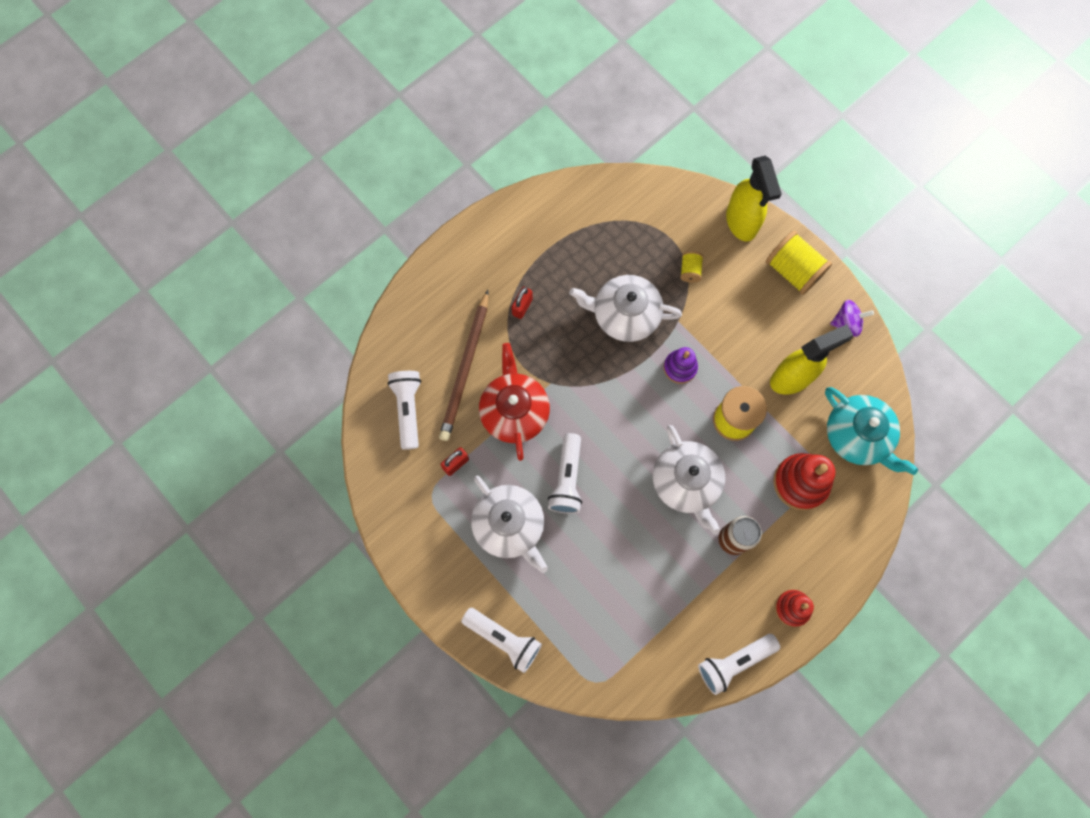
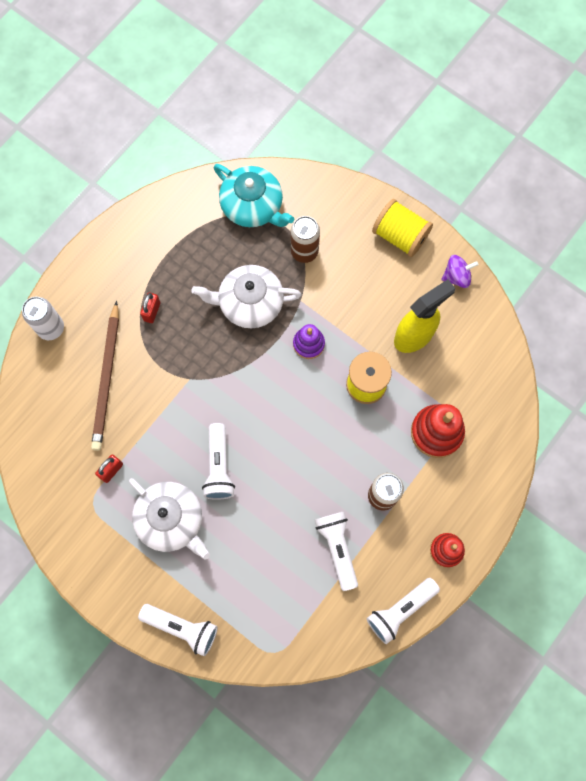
camera: 10 degrees left, 0 degrees up
white flashlight [387,371,421,450] -> white flashlight moved to [315,511,358,591]
red teapot [479,343,550,461] -> none
white teapot [653,425,725,535] -> none
yellow spool [680,251,703,283] -> brown can [291,216,320,263]
yellow spray bottle [726,156,782,241] -> none
turquoise teapot [825,387,918,475] -> turquoise teapot moved to [214,164,294,227]
none -> white can [22,297,64,340]

